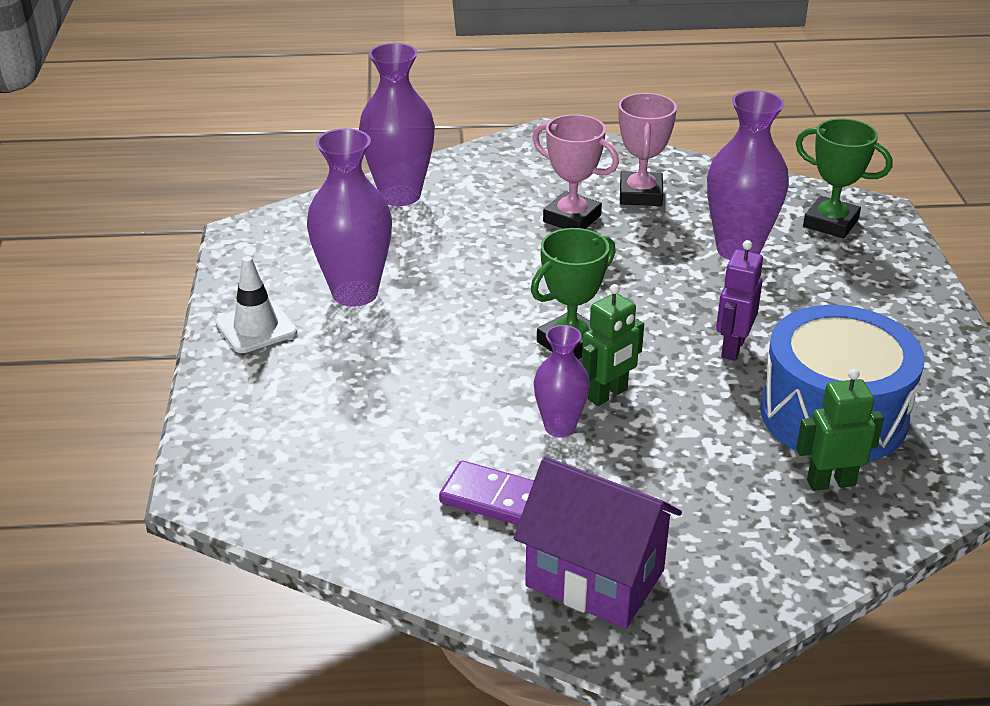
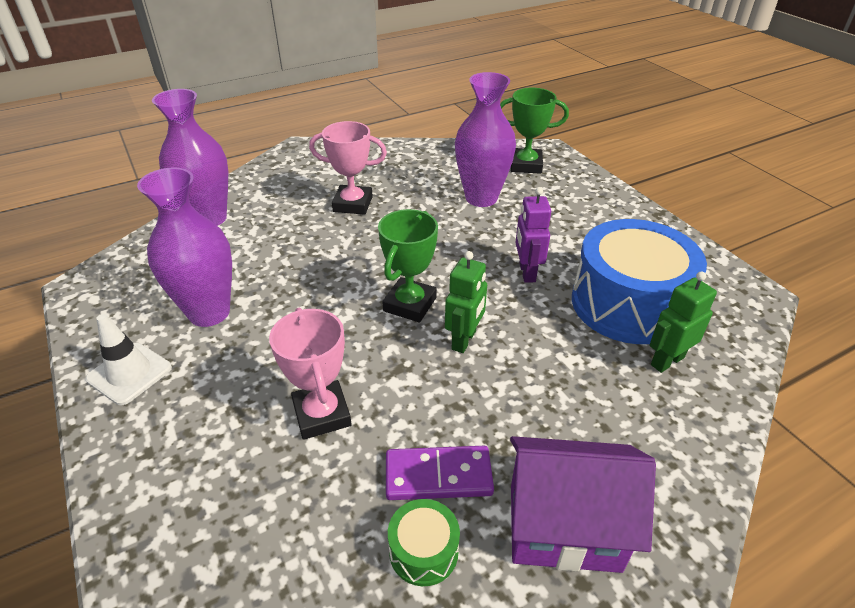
camera: 25 degrees left, 5 degrees up
purple vase [534,325,590,437] -> none
pink trophy [618,93,677,206] -> pink trophy moved to [269,308,351,440]
none -> green drum [388,499,460,586]

